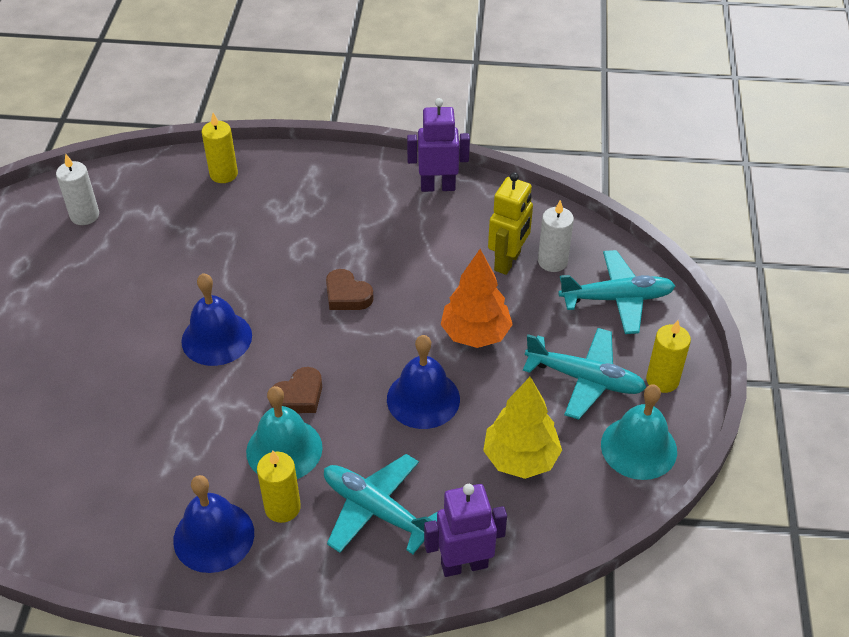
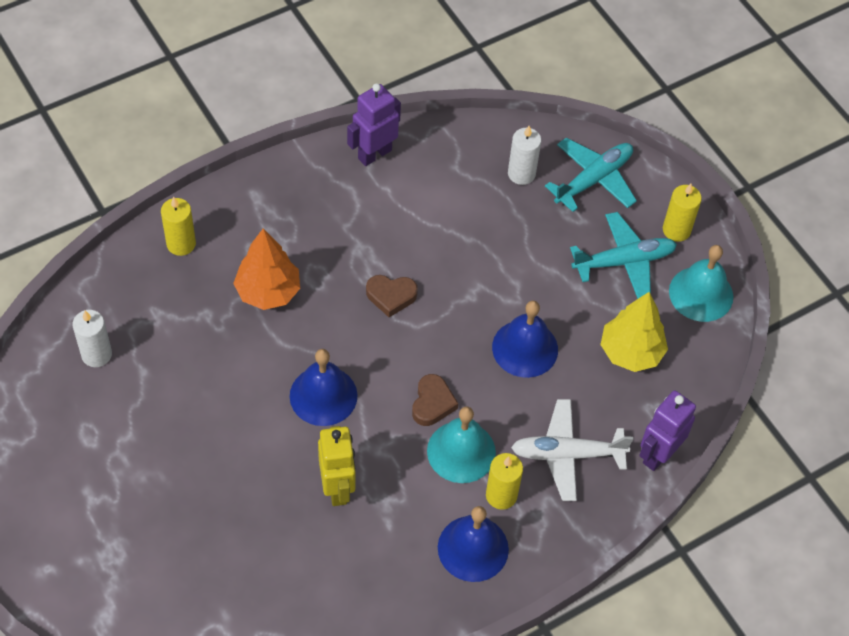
camera: 40 degrees left, 10 degrees up
turquoise plane [324,454,437,554] -> white plane [511,399,634,501]
orange tree [441,249,513,348] -> orange tree moved to [233,228,300,310]
yellow robot [488,172,533,275] -> yellow robot moved to [318,426,356,506]

